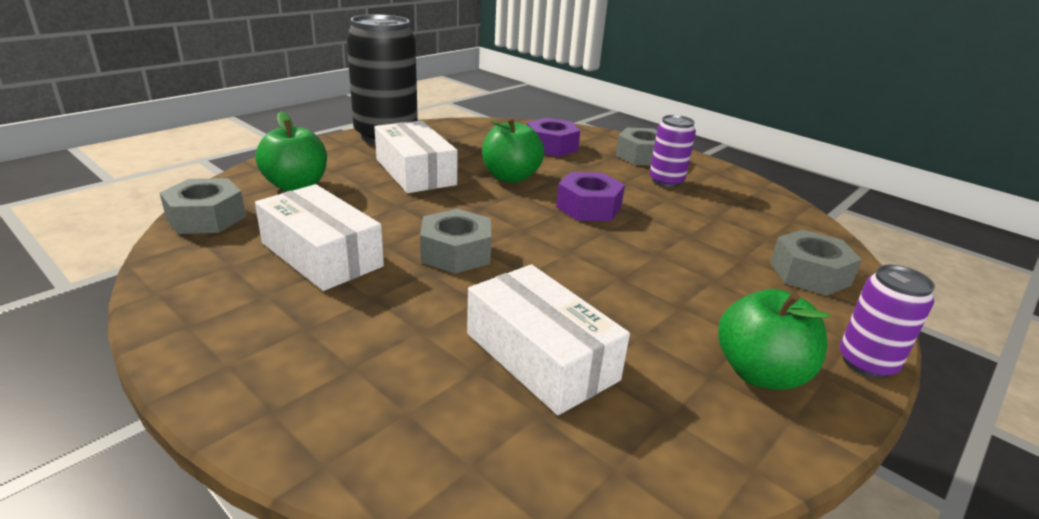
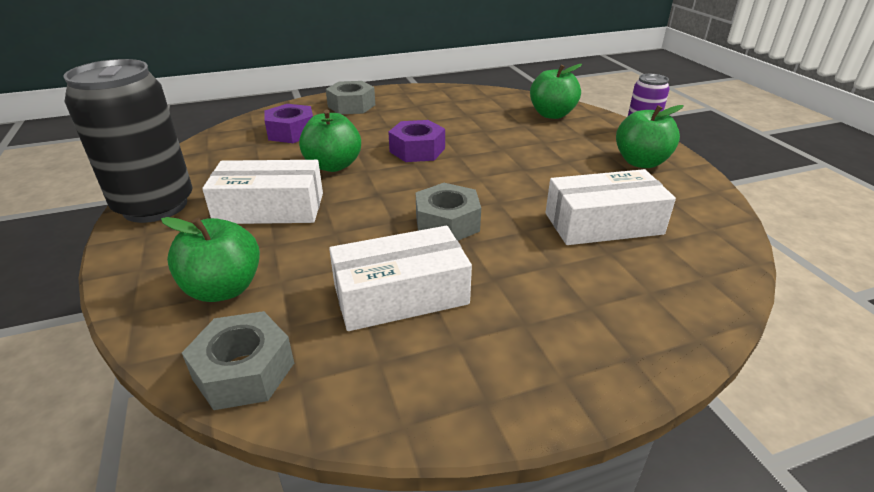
camera: 60 degrees left, 5 degrees up
purple can [649,115,696,188] -> none
grey nut [770,230,862,296] -> green apple [530,64,582,119]

